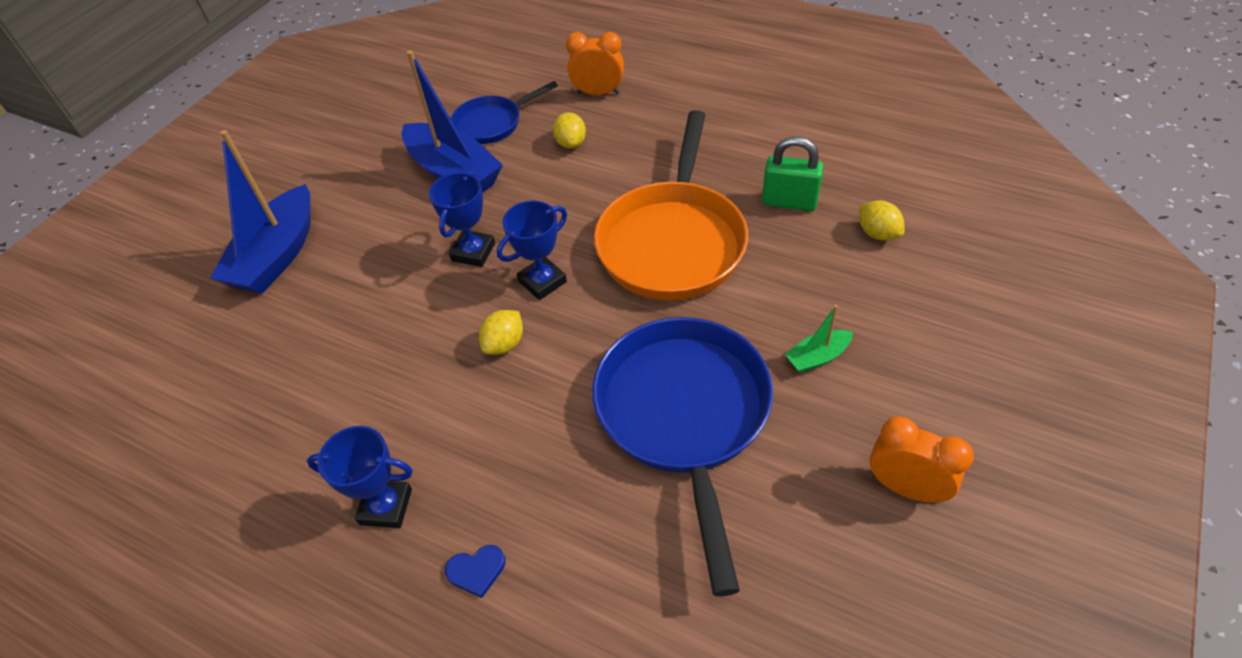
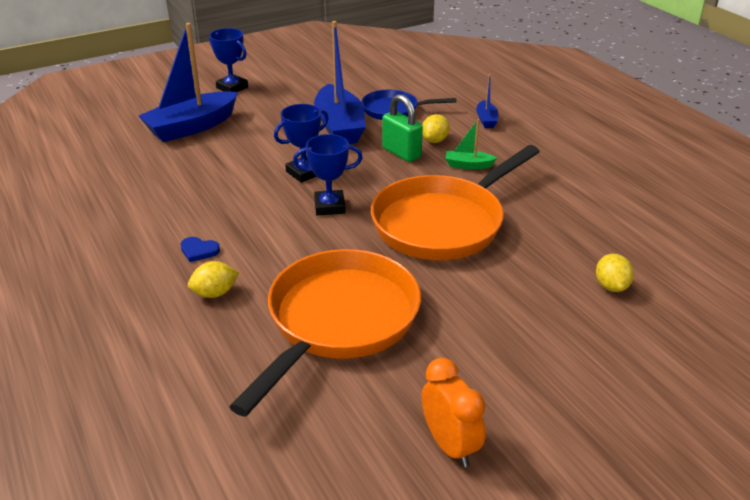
camera: 30 degrees right, 15 degrees down
blue trophy [307,426,413,528] -> blue trophy moved to [209,28,248,92]
blue heart [445,545,505,598] -> blue heart moved to [180,237,220,262]
yellow lemon [479,310,523,355] -> yellow lemon moved to [188,261,239,298]
orange clock [566,32,624,95] -> blue boat [476,74,498,128]
blue pan [592,317,773,596] -> orange pan [229,249,421,416]
green padlock [762,137,824,211] -> green padlock moved to [382,94,423,162]
green boat [785,305,853,373] -> green boat moved to [446,119,497,169]

